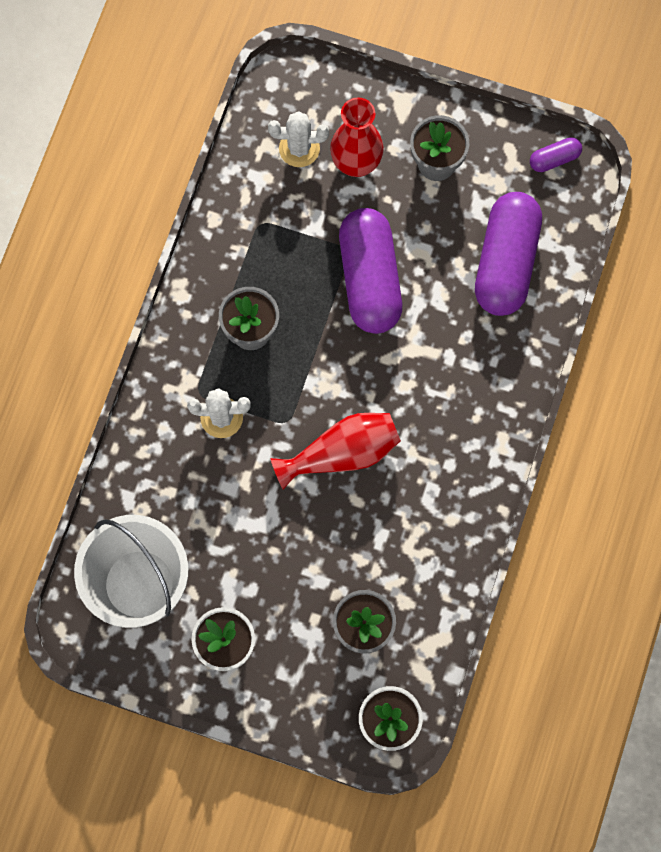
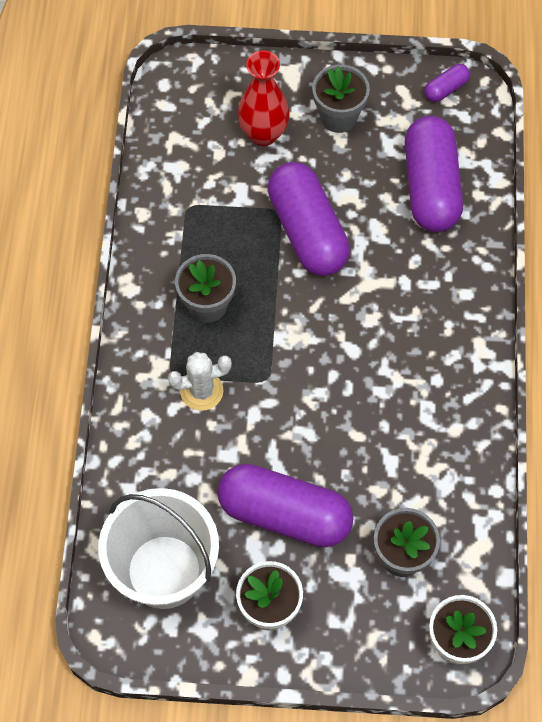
camera: 15 degrees left, 10 degrees down
white cactus [268,111,329,167] -> none
red vase [270,413,401,489] -> none
none -> purple capsule [217,464,353,547]

